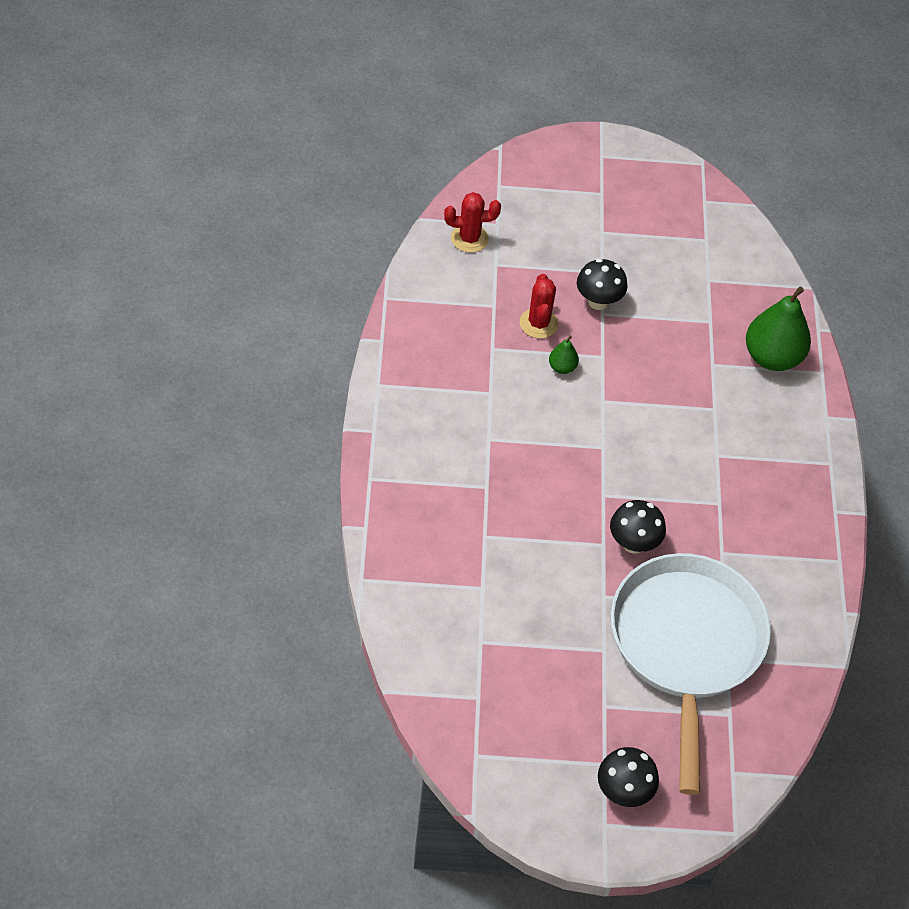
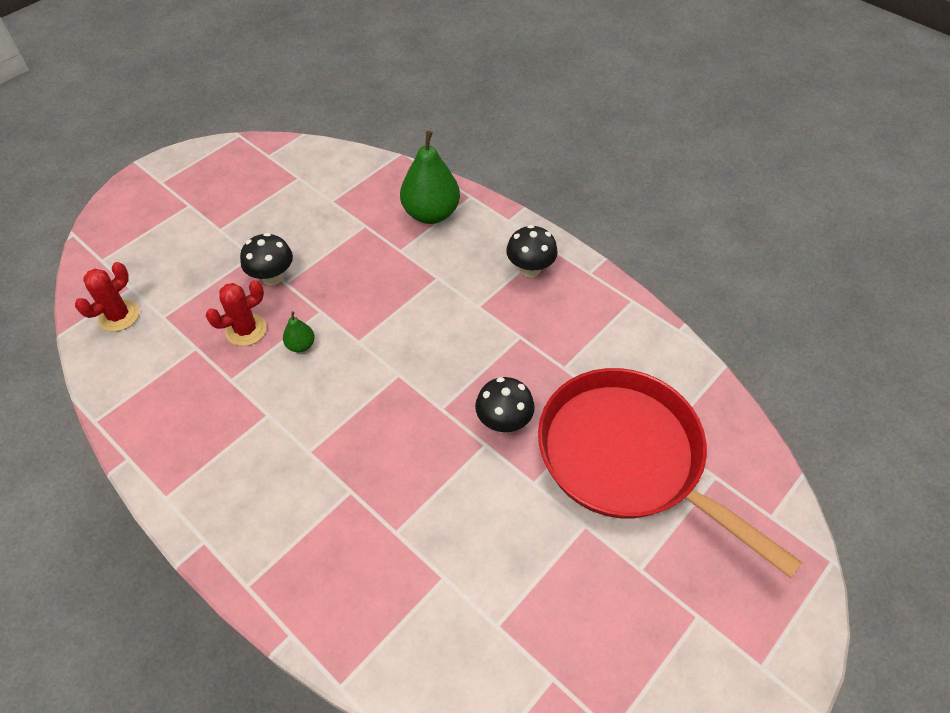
camera: 45 degrees left, 0 degrees up
red cactus [520,274,559,339] -> red cactus turned 75 degrees counterclockwise [206,280,266,346]
black mushroom [598,747,659,807] -> black mushroom moved to [506,225,558,277]
white pan [611,553,771,795] -> red pan [538,368,803,578]

